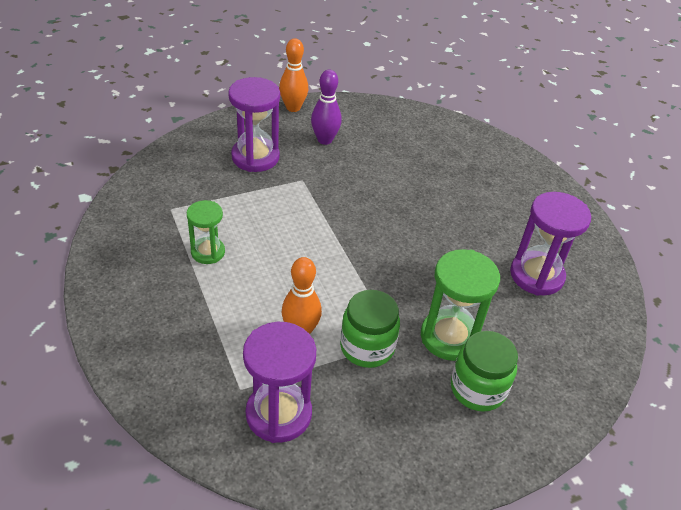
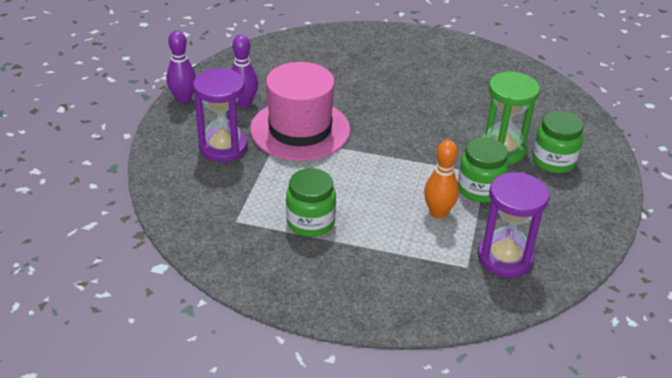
camera: 50 degrees left, 5 degrees down
green hourglass [187,200,225,264] -> green jar [286,168,336,237]
orange bowling pin [279,38,308,112] -> purple bowling pin [166,30,196,104]
purple hourglass [510,192,591,295] -> none
none -> pink hat [250,62,350,161]

